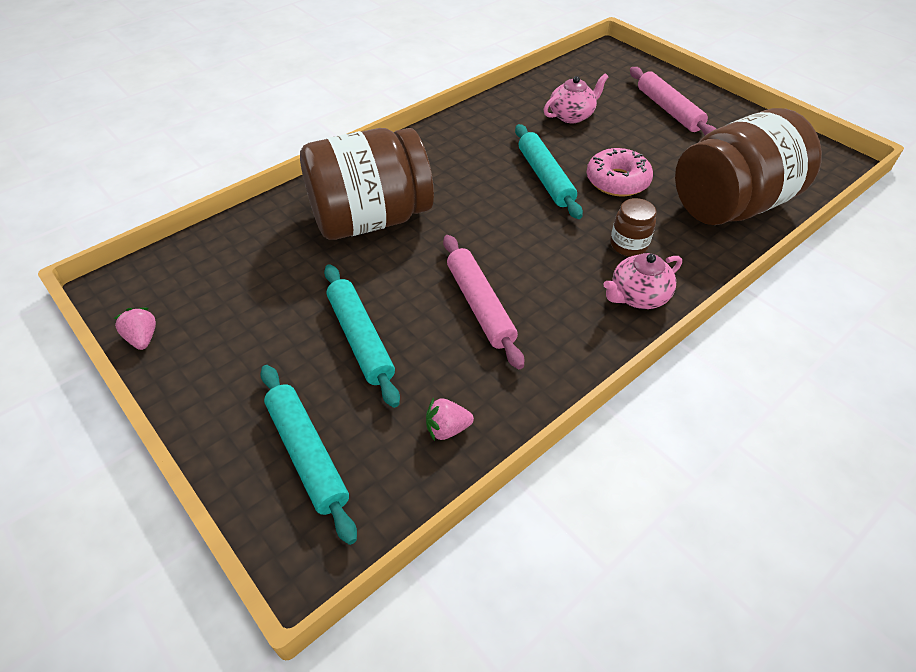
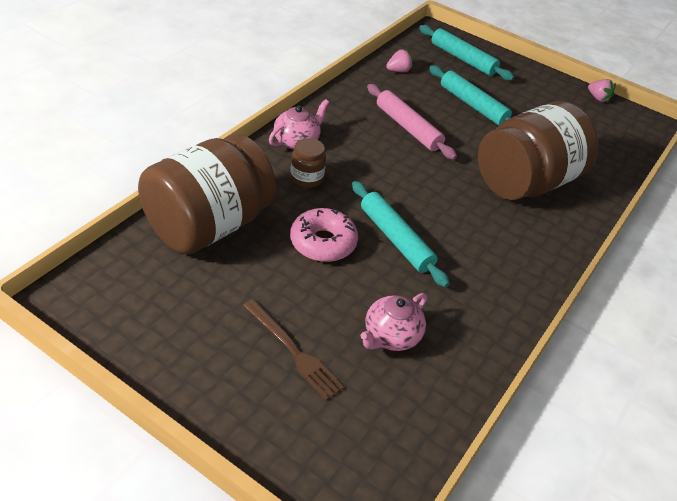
camera: 160 degrees right, 5 degrees down
pink rolling pin [630,67,716,135] -> none
none -> brown fork [243,299,344,400]

